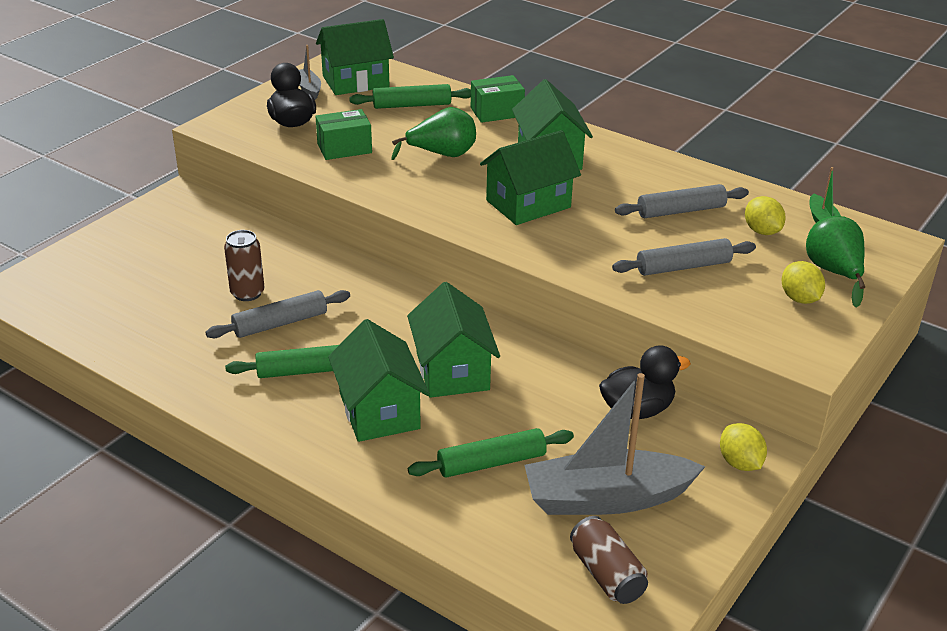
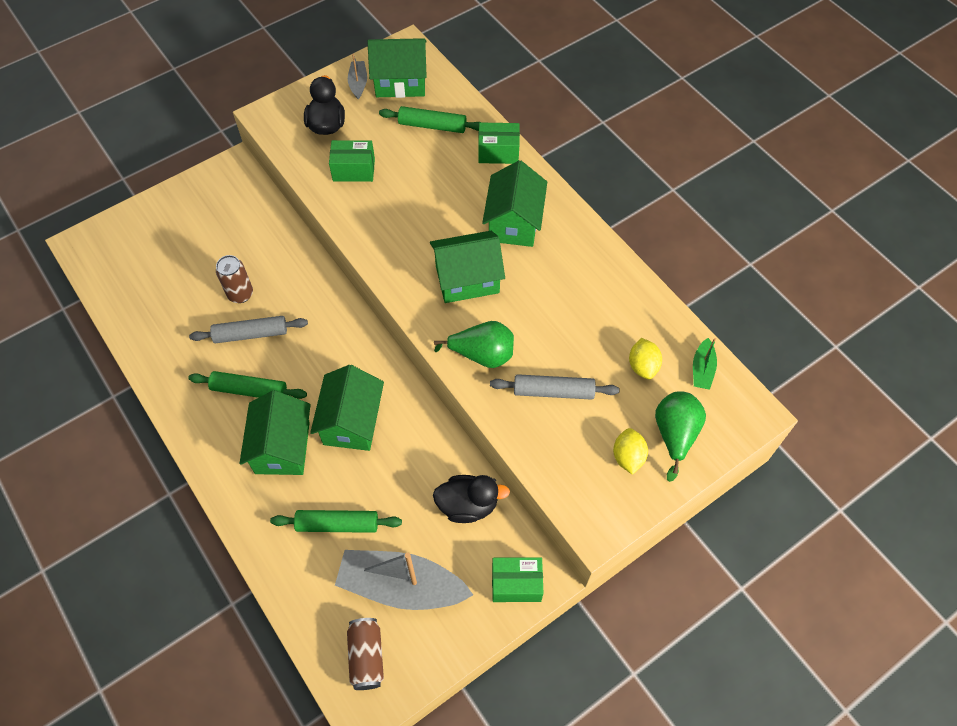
camera: 20 degrees right, 25 degrees up
green pear [391,107,476,160] -> green pear moved to [434,321,514,368]
grey rolling pin [615,184,749,218] -> none
yellow lemon [720,423,767,471] -> green box [492,557,543,602]

